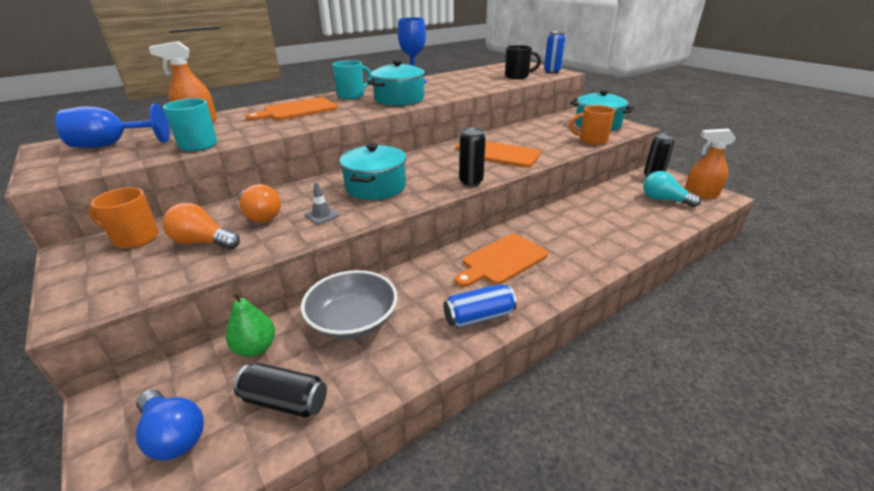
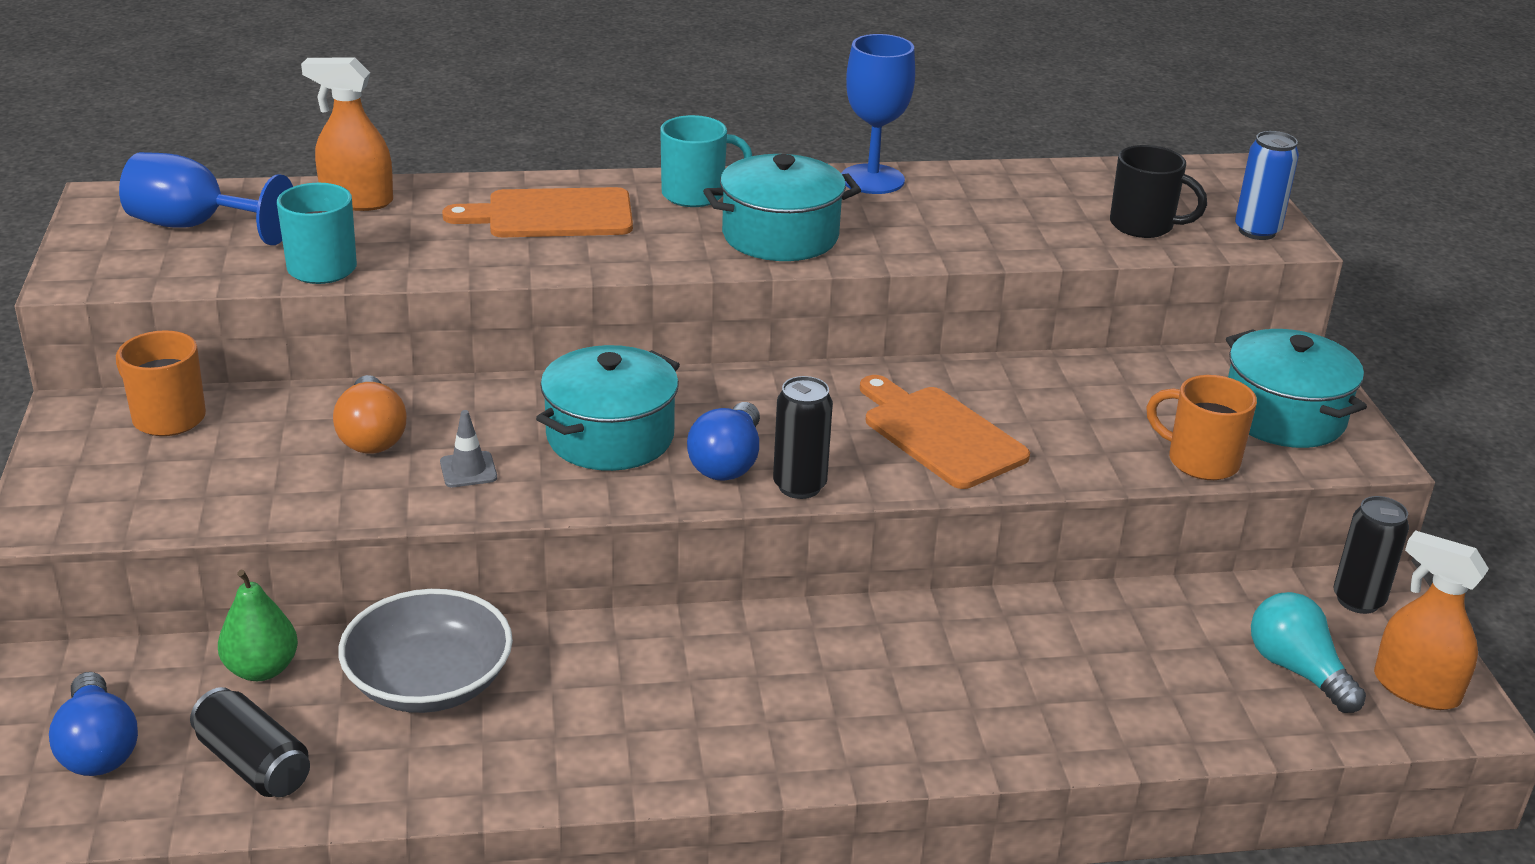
camera: 25 degrees right, 0 degrees up
orange light bulb [162,203,240,249] -> none
blue can [443,284,517,328] -> none
orange cutting board [455,234,548,287] -> none
none -> blue light bulb [687,402,760,481]

